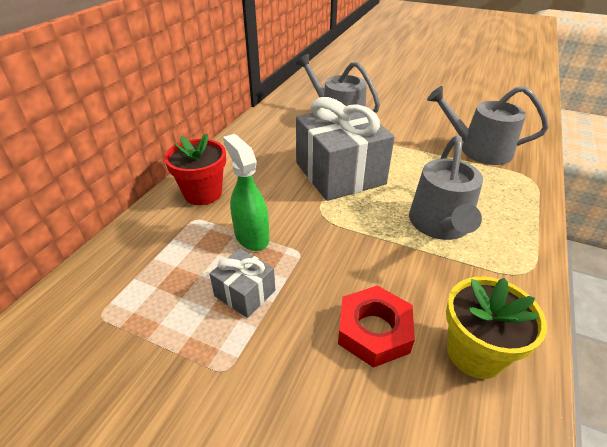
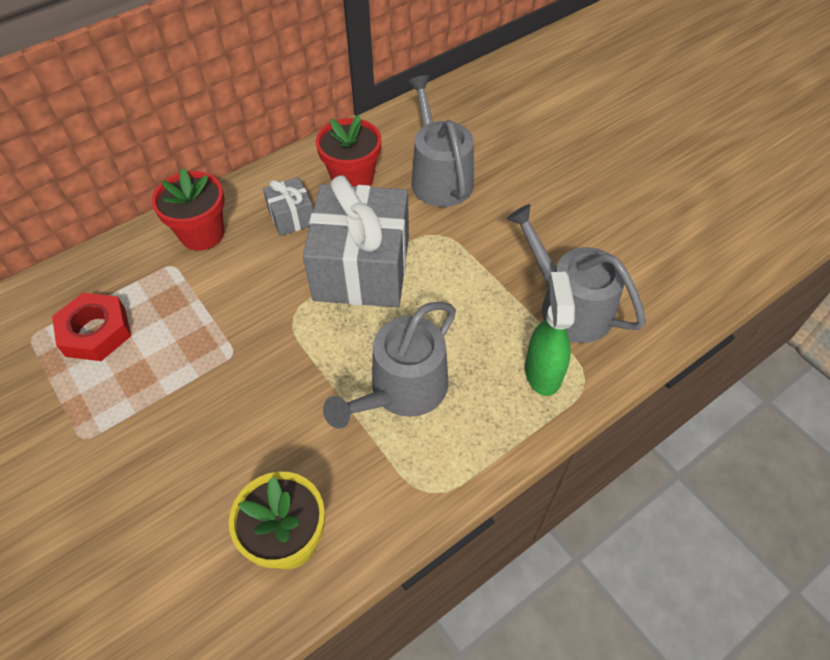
camera: 30 degrees right, 15 degrees up
grey gift [209,249,275,318] -> grey gift moved to [263,177,313,236]
green spray bottle [223,134,270,251] -> green spray bottle moved to [525,272,575,396]
red nut [338,285,415,368] -> red nut moved to [52,293,131,361]
none -> red flower pot [316,115,381,186]

